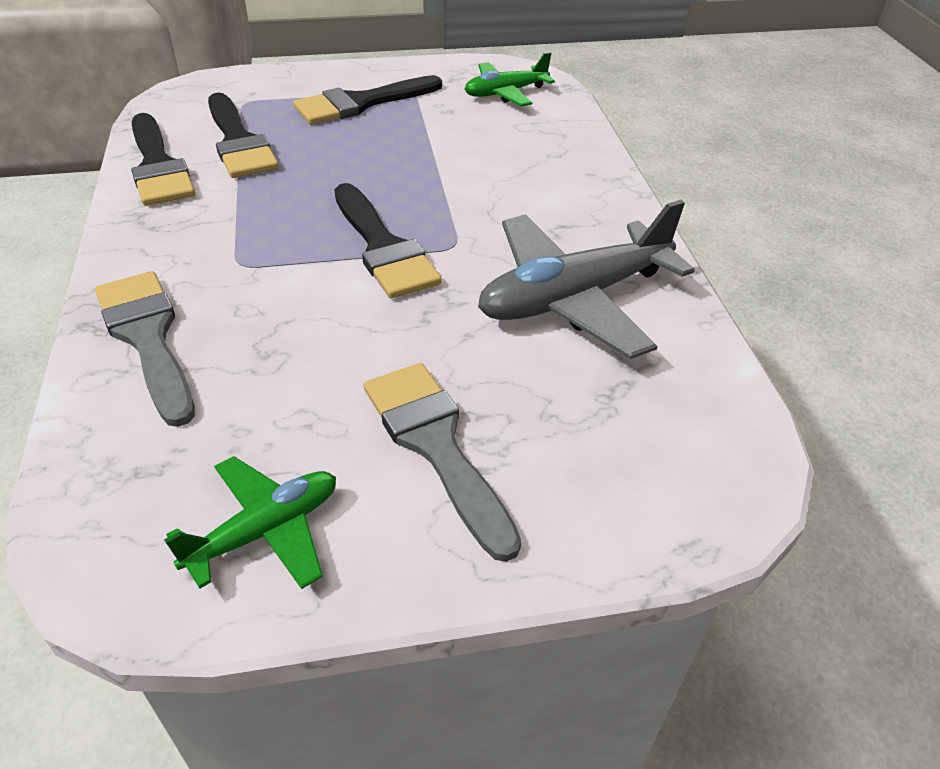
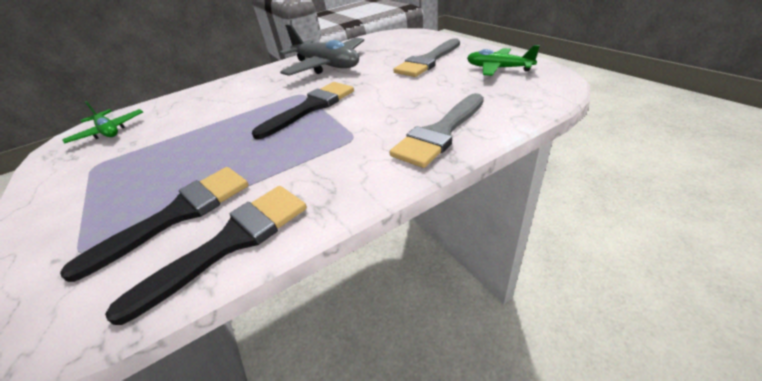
camera: 105 degrees left, 5 degrees down
black brush [293,75,442,125] -> none

